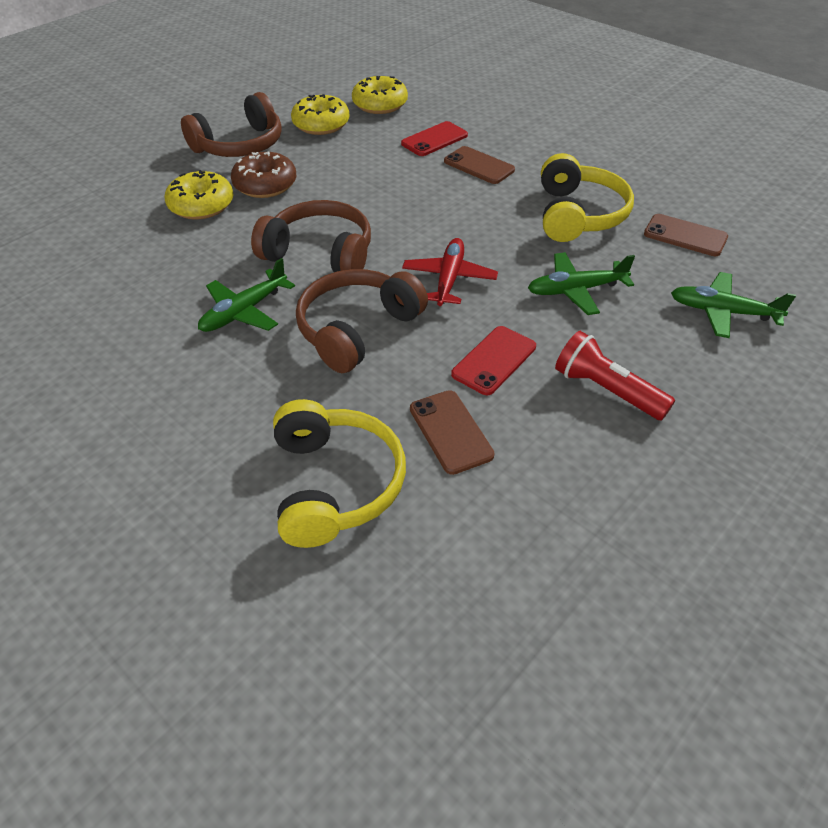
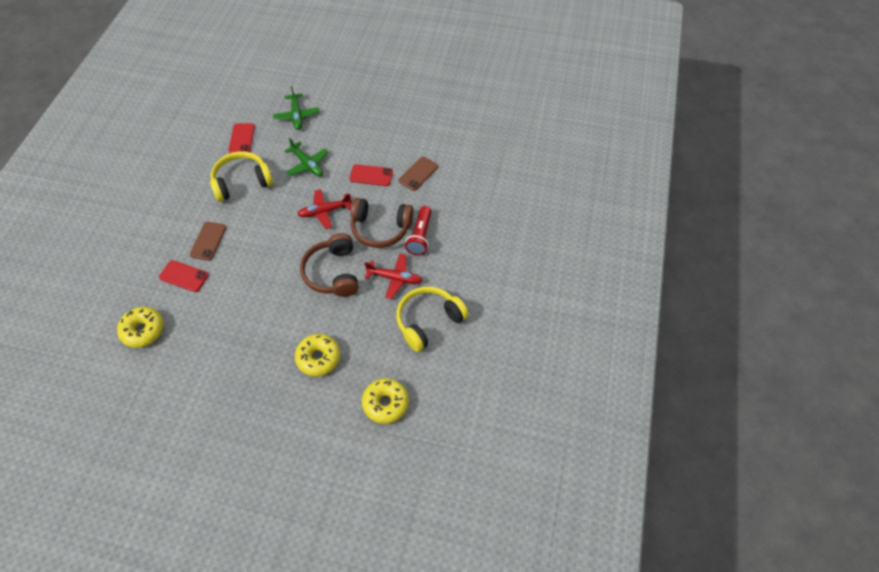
camera: 120 degrees left, 10 degrees up
brown headphones [181,92,282,157] -> none
green plane [198,258,295,332] -> red plane [365,254,423,299]
brown donut [231,152,296,198] -> none
yellow headphones [273,399,406,548] -> yellow headphones moved to [396,287,469,352]
yellow donut [291,94,350,135] -> yellow donut moved to [362,378,409,424]
red flashlight [555,331,675,420] -> red flashlight moved to [405,206,432,255]
brown phone [644,214,728,256] -> red phone [228,123,255,153]

